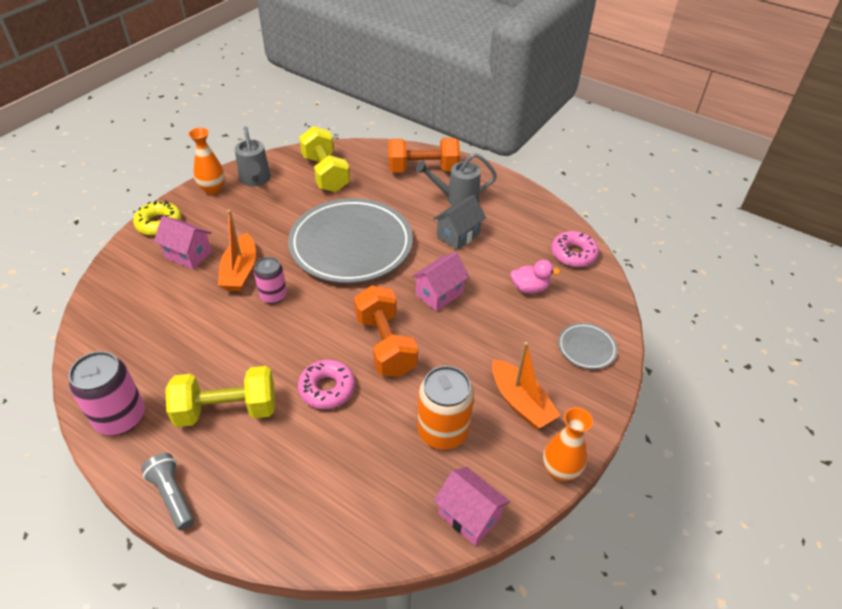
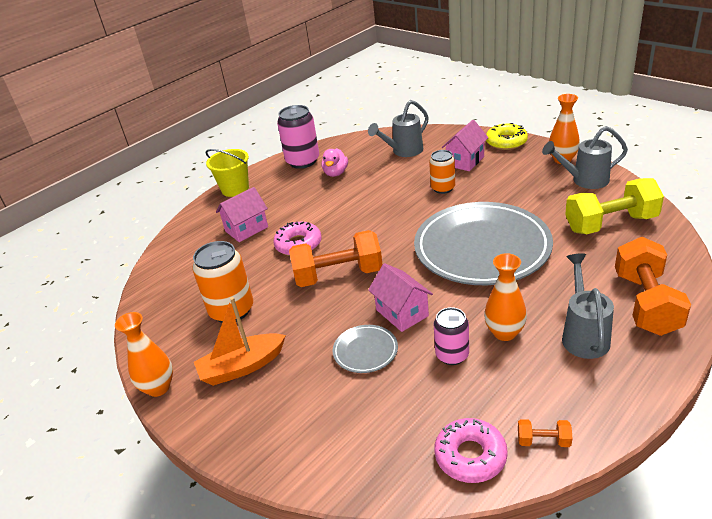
camera: 105 degrees right, 10 degrees down
grey flashlight [141,453,194,530] -> yellow bucket [206,149,249,197]
yellow dumbbell [165,366,275,427] -> none
orange boat [218,210,256,291] -> orange can [429,150,455,194]
pink can [254,257,287,304] -> pink can moved to [434,307,469,365]
grey house [433,195,486,250] -> orange vase [484,253,527,341]
pink house [434,467,510,546] -> pink house moved to [216,187,268,242]
pink duck [510,260,561,294] -> pink duck moved to [322,148,348,177]
grey plate [558,323,618,369] -> grey plate moved to [333,325,398,373]
none -> grey watering can [368,100,429,157]
none -> orange dumbbell [518,419,572,447]

